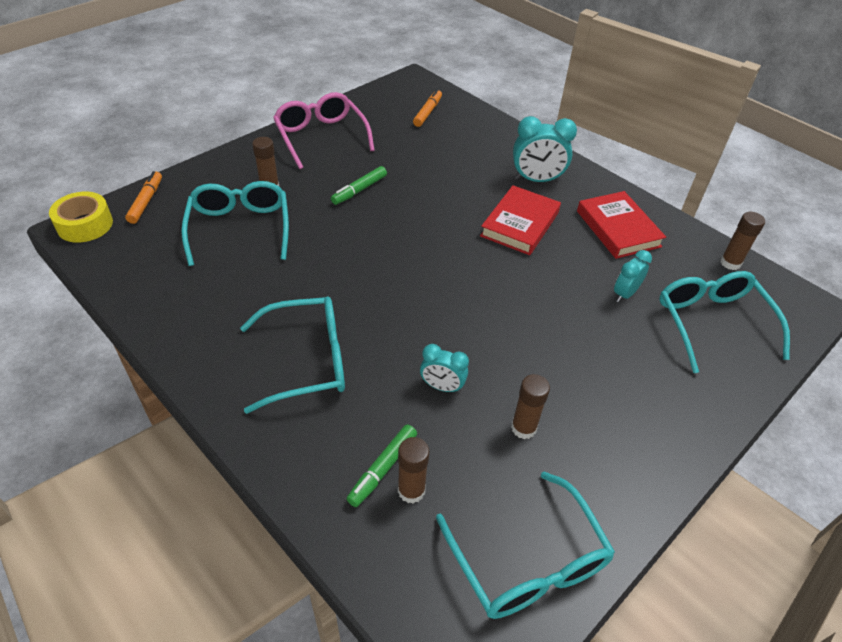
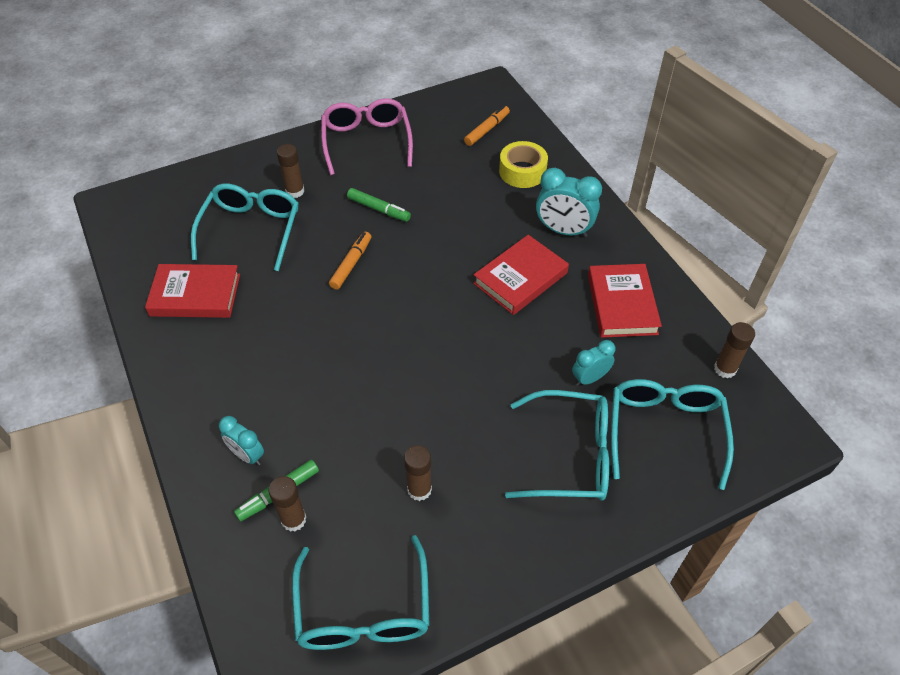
camera: 20 degrees right, 5 degrees up
yellow tape [49,192,113,243] -> yellow tape moved to [499,141,548,188]
orange marker [125,171,162,224] -> orange marker moved to [329,232,371,290]
turquoise glasses [240,297,345,414] -> turquoise glasses moved to [505,390,609,501]
green marker [331,166,387,205] -> green marker turned 120 degrees counterclockwise [347,188,411,222]
turquoise clock [420,344,469,393] -> turquoise clock moved to [219,416,264,465]
none -> red book [145,264,240,318]

